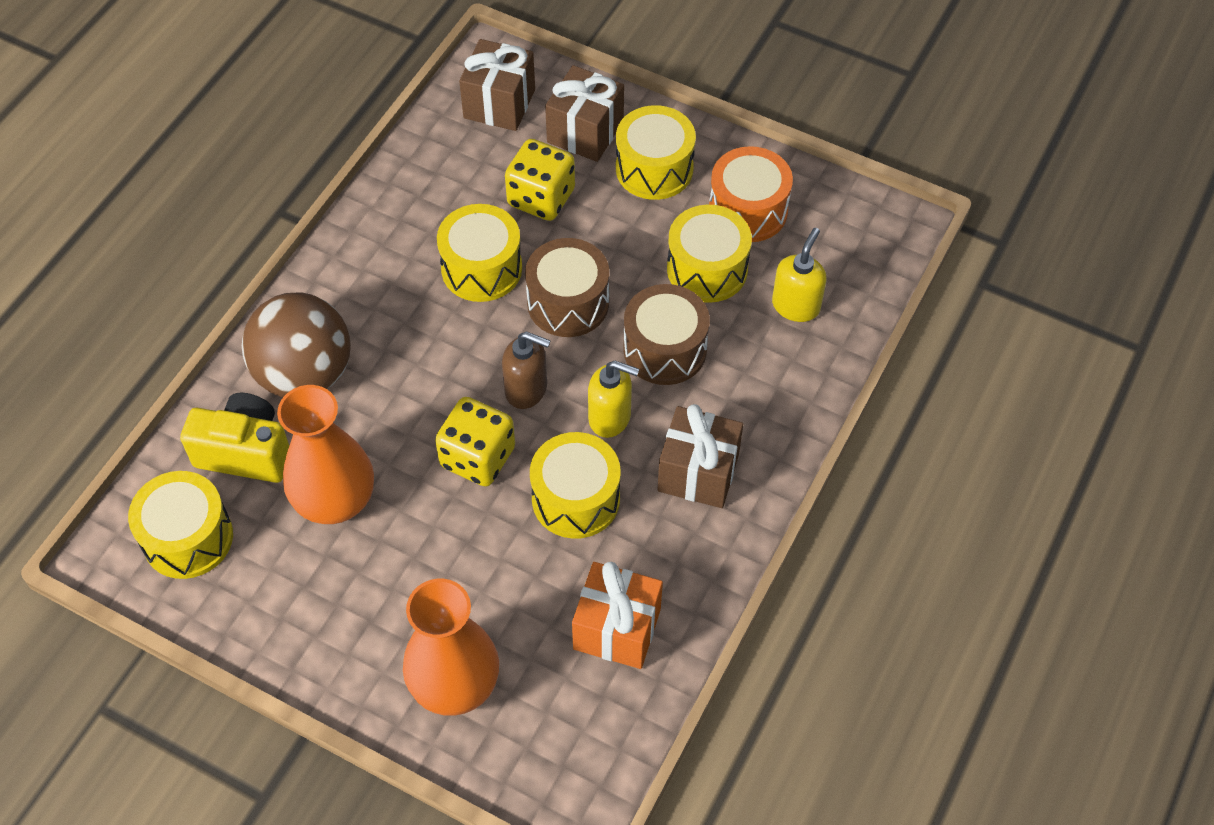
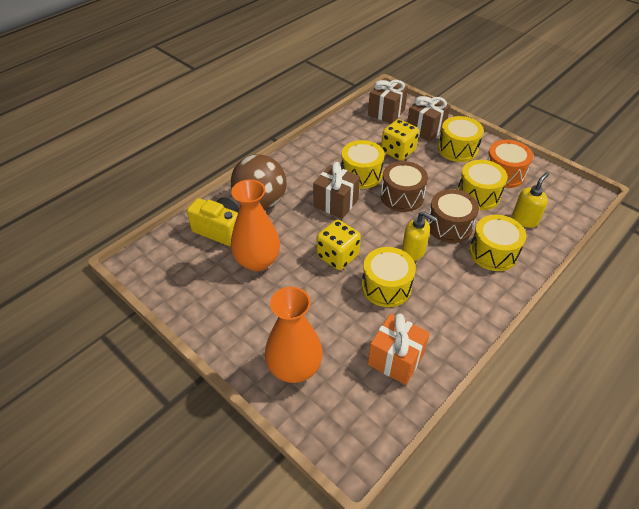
camera: 15 degrees right, 10 degrees down
yellow drum [128,471,233,579] -> yellow drum moved to [469,215,526,271]
brown soap dispenser [502,332,551,409] -> none
brown gift [657,404,743,508] -> brown gift moved to [313,162,360,219]

